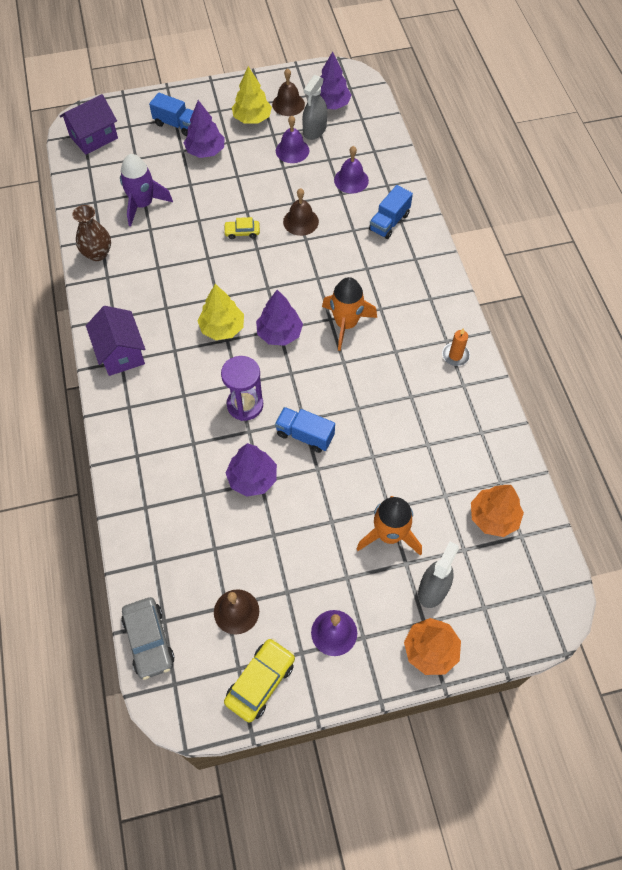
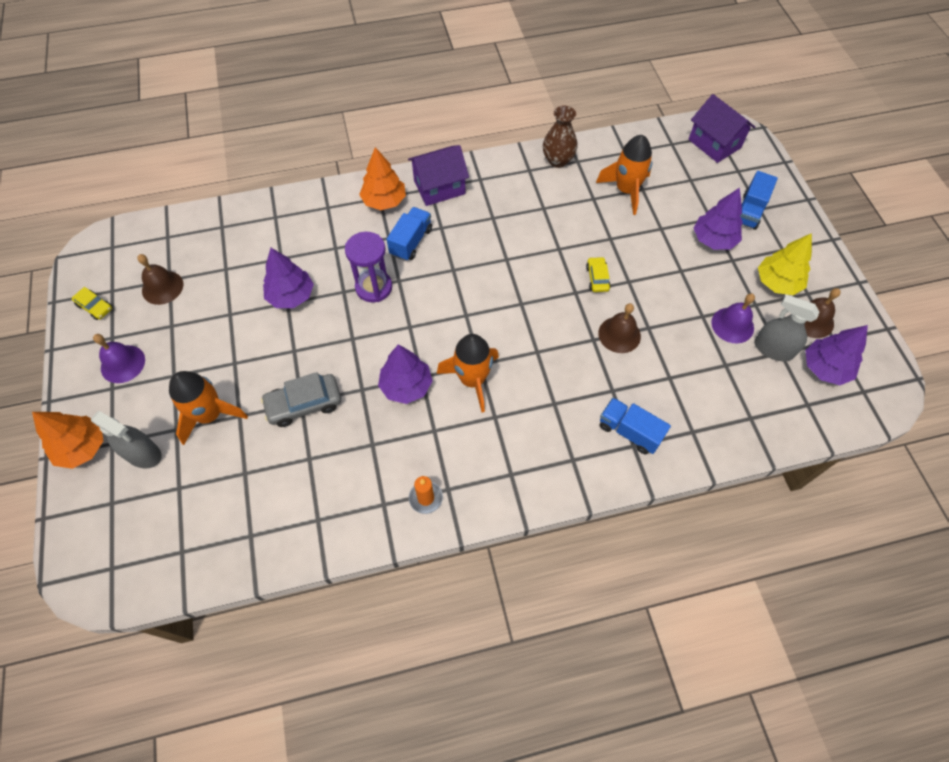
camera: 90 degrees right, 0 degrees up
purple rocket [120,154,173,226] -> orange rocket [596,135,652,215]
grey car [121,597,175,680] -> grey car moved to [261,372,341,427]
yellow tree [197,284,244,340] -> none
yellow car [224,638,295,722] -> yellow car [72,287,112,320], size x0.59
purple tree [256,290,303,346] -> purple tree moved to [378,344,432,404]
blue truck [275,407,335,453] -> blue truck moved to [387,207,432,261]
purple bell [334,146,369,194] -> none
orange tree [471,485,524,537] -> orange tree moved to [359,147,406,210]

